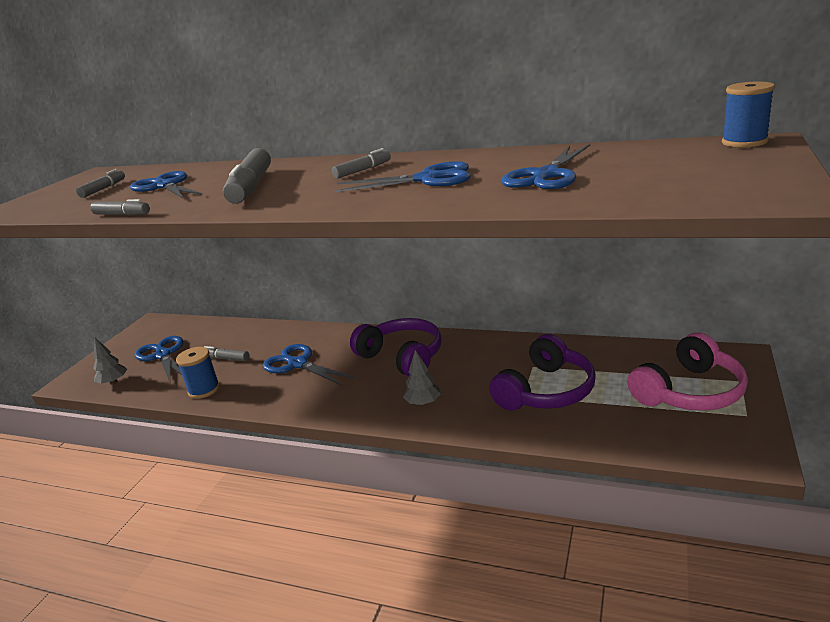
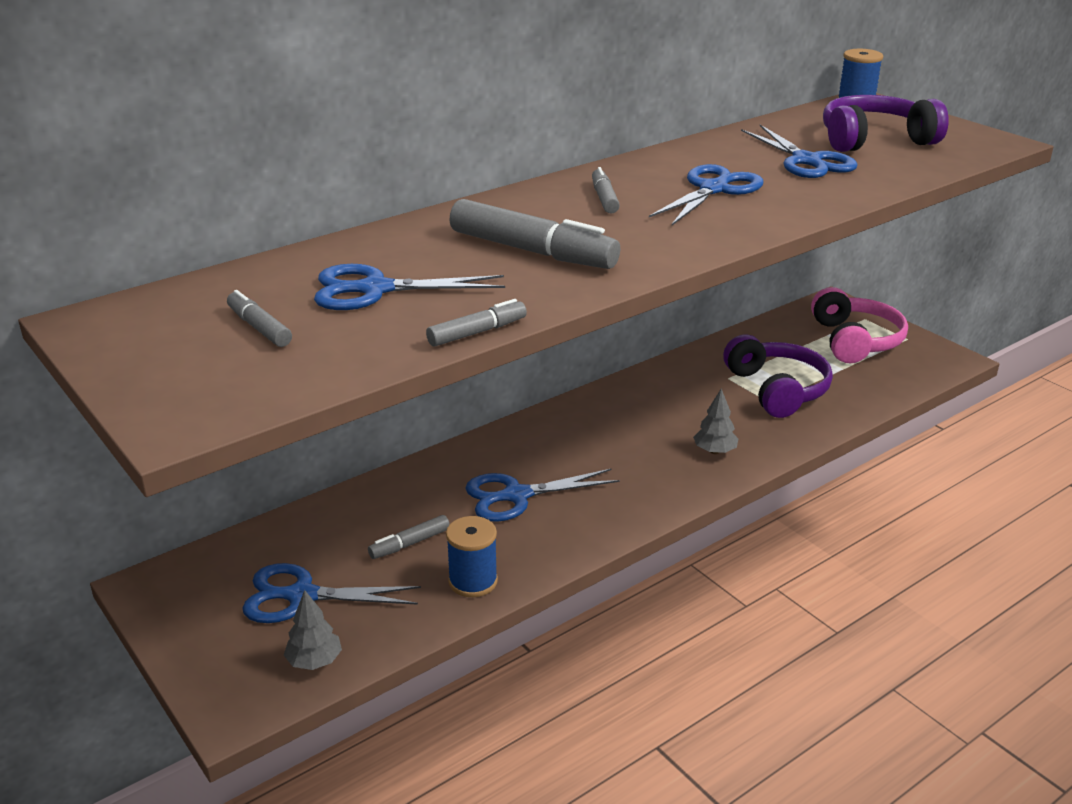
camera: 60 degrees left, 5 degrees up
purple headphones [350,318,442,377] -> purple headphones moved to [823,95,949,152]

